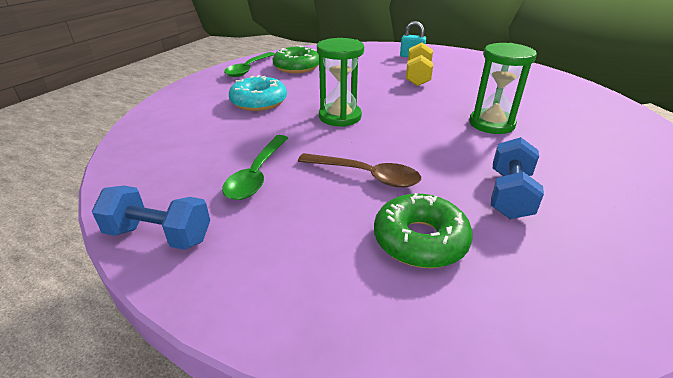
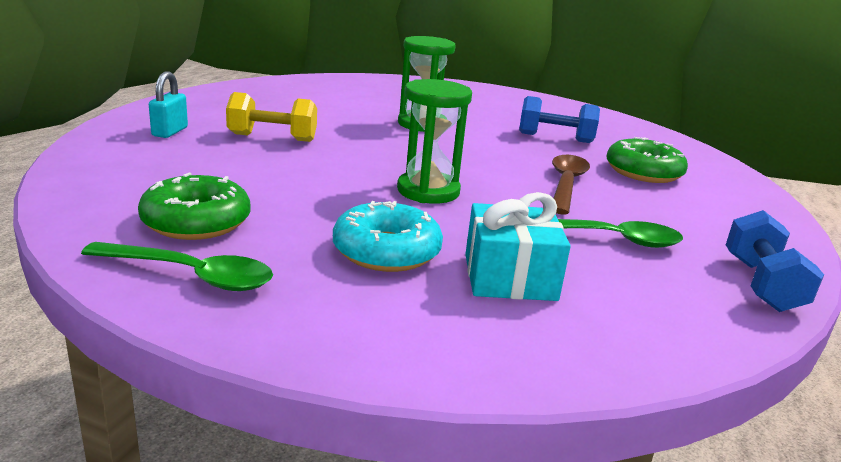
camera: 100 degrees left, 10 degrees down
none -> turquoise gift [465,192,571,301]

